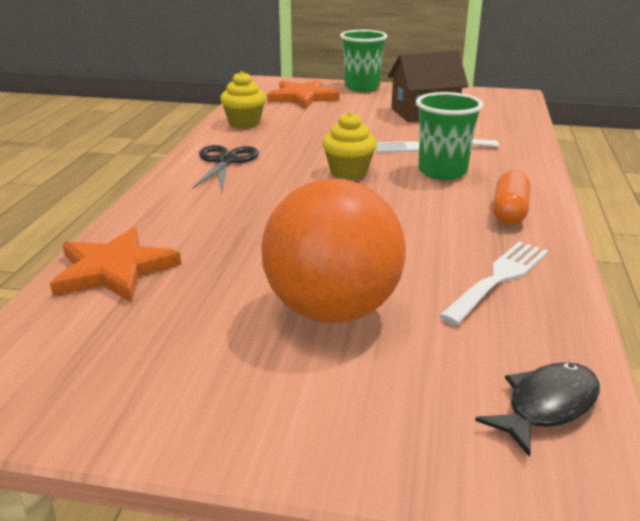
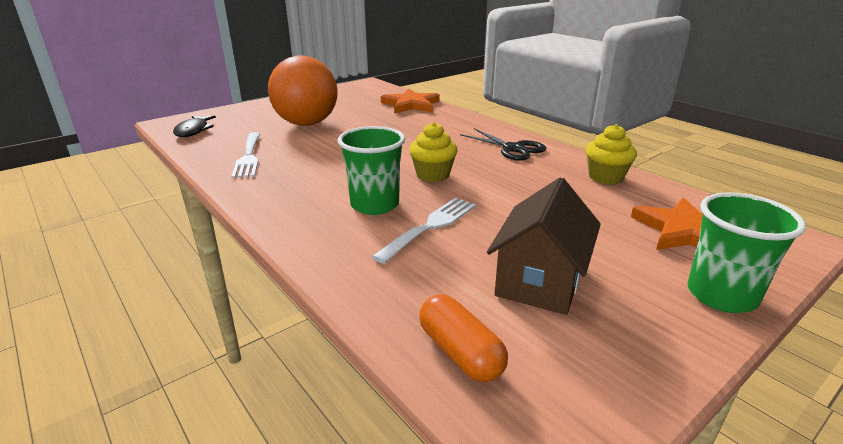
camera: 130 degrees right, 0 degrees up
orange capsule [493,171,530,225] -> orange capsule moved to [419,294,508,382]

